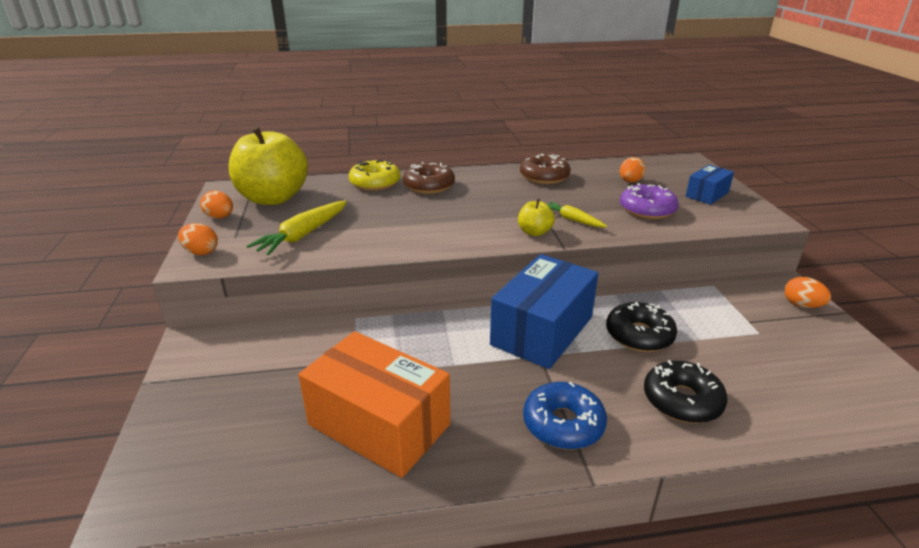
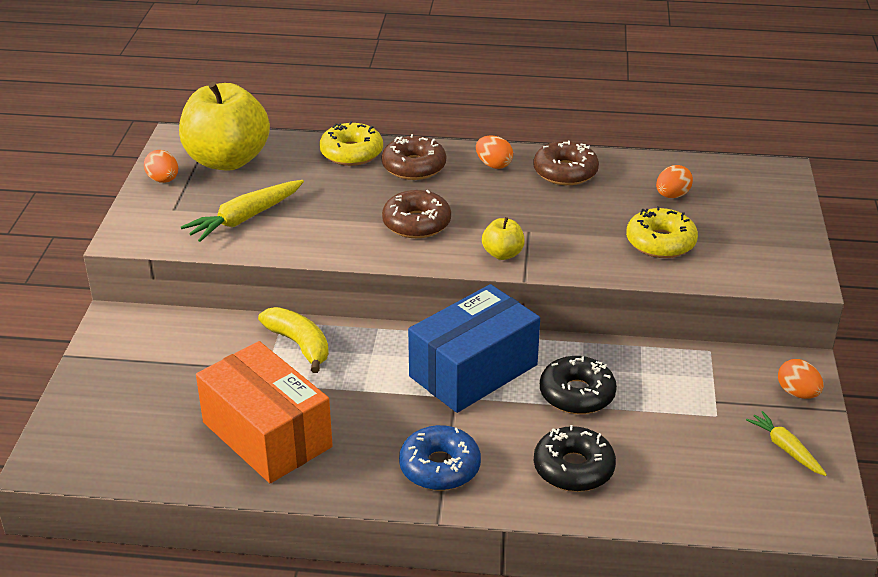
camera: 15 degrees right, 5 degrees up
orange egg [178,223,218,255] -> orange egg moved to [476,136,513,169]
yellow carrot [547,202,607,228] -> yellow carrot moved to [746,411,827,476]
purple donut [620,183,679,219] -> yellow donut [626,206,698,258]
blue box [686,165,734,205] -> none
none -> yellow banana [258,307,329,373]
none -> brown donut [382,190,451,238]

